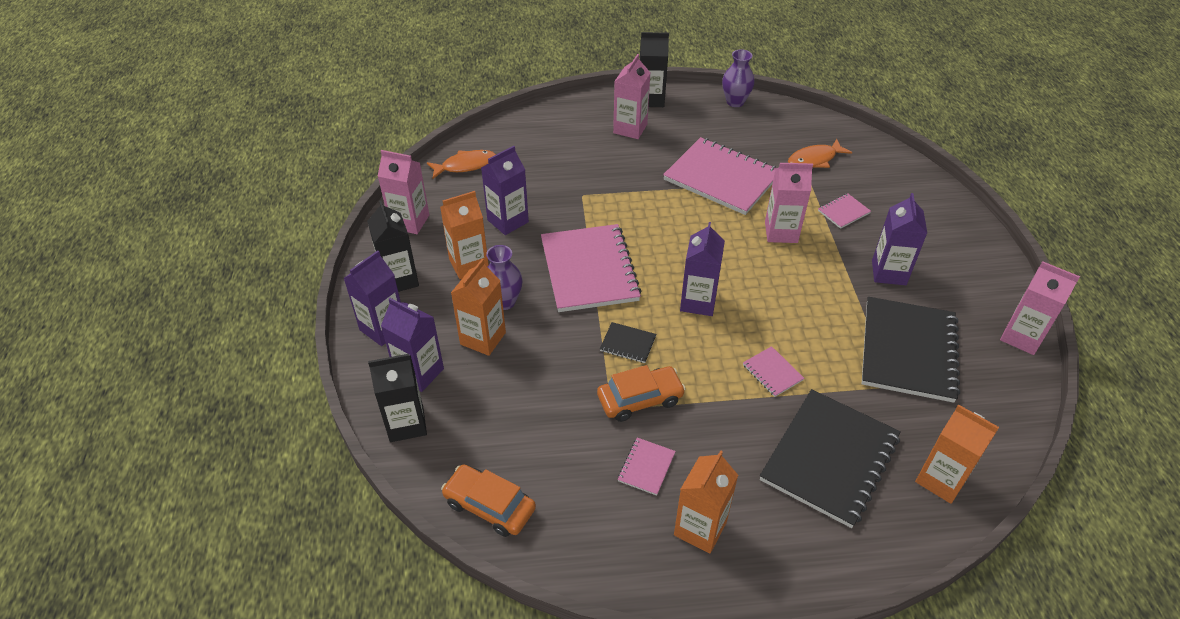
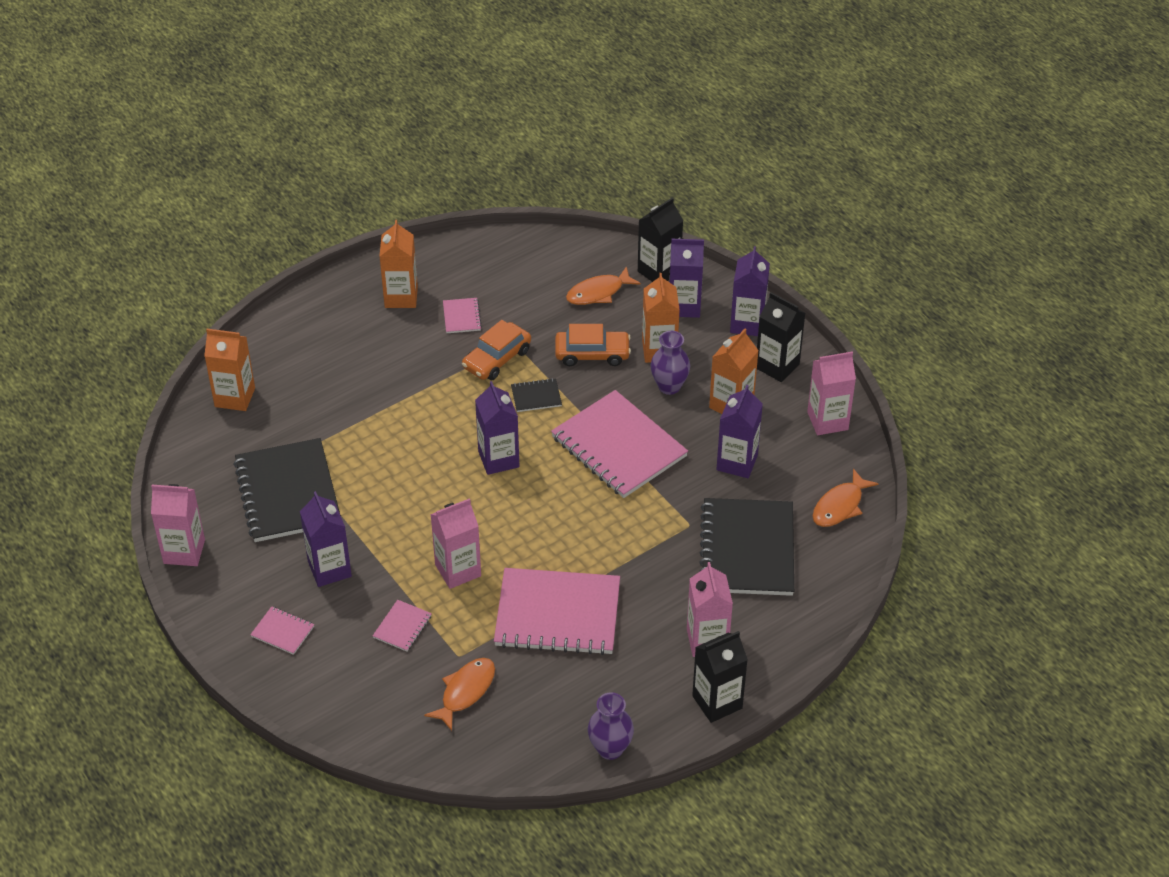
camera: 150 degrees right, 0 degrees up
orange car [441,464,536,537] -> orange car moved to [555,324,631,366]
pink notebook [743,346,804,397] -> pink notebook moved to [250,606,314,655]
black notebook [760,389,901,528] -> black notebook moved to [699,498,794,596]
none -> orange fish [566,266,641,305]

